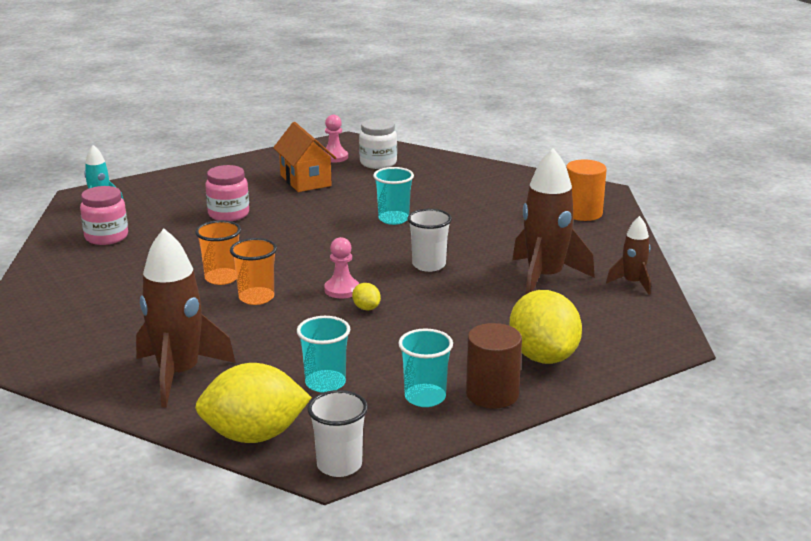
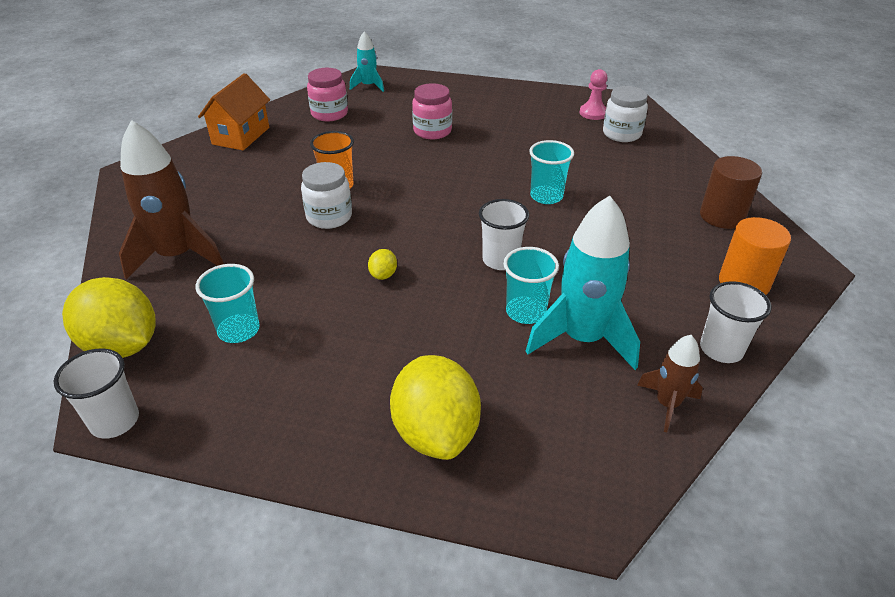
camera: 45 degrees right, 15 degrees up
orange cup [230,238,277,305] -> white jar [301,162,352,229]
orange house [273,122,337,192] -> orange house moved to [198,73,270,150]
pink pawn [324,237,359,298] -> none
turquoise cup [398,329,453,407] -> turquoise cup moved to [503,247,559,324]
brown cylinder [466,323,522,409] -> brown cylinder moved to [700,156,762,229]
yellow lemon [509,290,582,364] -> yellow lemon turned 45 degrees counterclockwise [390,355,481,460]
brown rocket [512,148,595,295] -> turquoise rocket [526,196,640,370]
none -> white cup [700,281,772,363]

